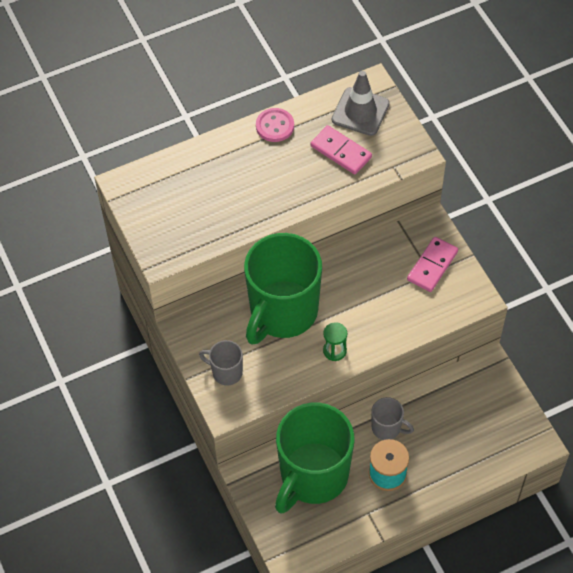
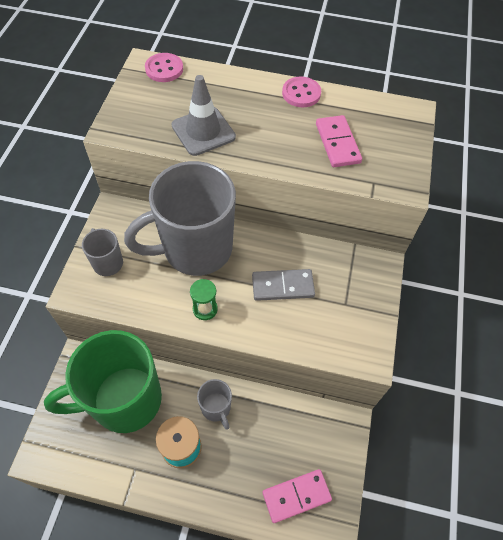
camera: 35 degrees right, 0 degrees up
green mug [244,233,322,345] -> grey mug [124,161,236,276]
grey traffic cone [332,71,390,136] -> grey traffic cone moved to [171,75,236,156]
pink domino [407,237,458,292] -> pink domino moved to [262,469,332,523]
none -> pink button [145,53,183,82]
none -> grey domino [252,269,315,301]

